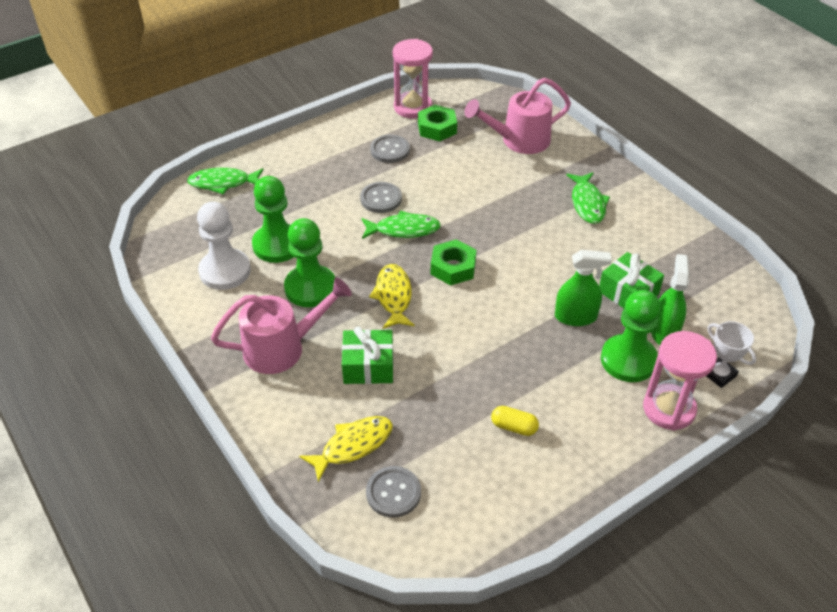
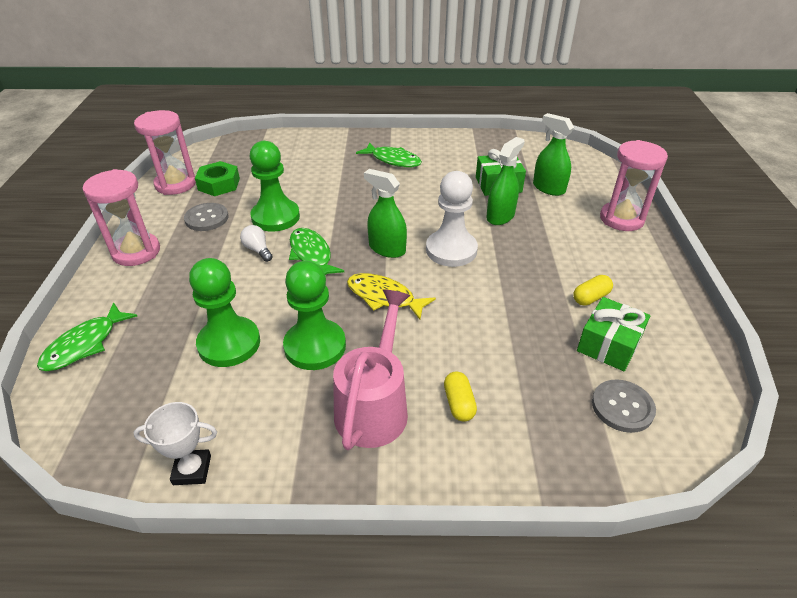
camera: 55 degrees left, 5 degrees down
white pawn [197,202,251,290] -> white pawn moved to [426,171,478,267]
yellow fish [299,416,393,482] -> none
green gift [342,327,394,384] -> green gift moved to [577,297,650,371]
grey button [360,182,402,213] -> white light bulb [240,225,273,262]
green fish [362,210,441,239] -> green fish turned 60 degrees counterclockwise [289,228,344,275]
green nut [431,239,476,286] -> green spray bottle [364,169,407,258]
pink watering can [464,78,571,154] -> none
green pawn [601,290,661,382] -> green pawn moved to [250,141,300,232]
white trophy [706,321,756,388] -> white trophy moved to [133,402,217,485]
none -> pink hourglass [83,169,160,266]
none -> yellow capsule [444,372,477,422]

